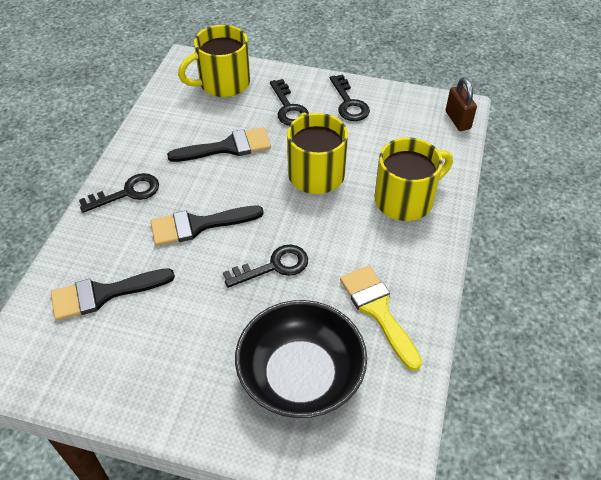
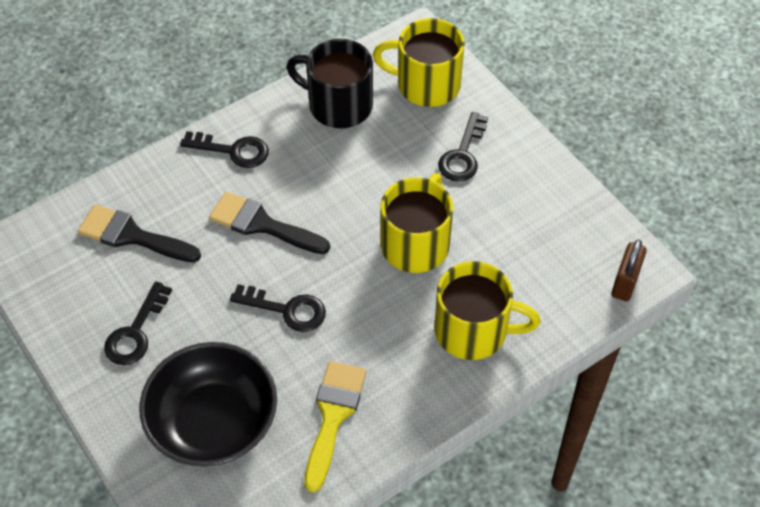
camera: 40 degrees right, 5 degrees up
black brush [167,127,271,162] -> none
black key [330,74,370,121] -> black key moved to [104,281,172,365]
none -> black mug [287,39,373,128]

